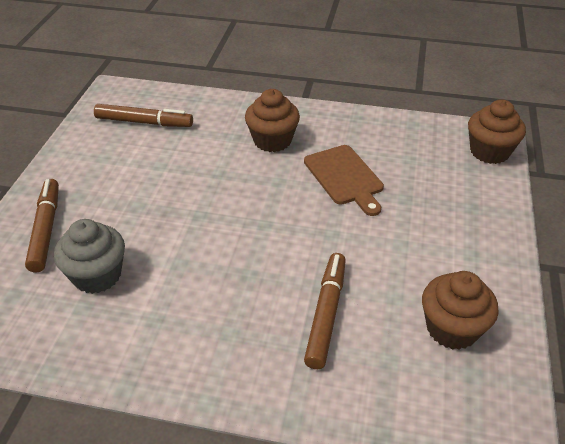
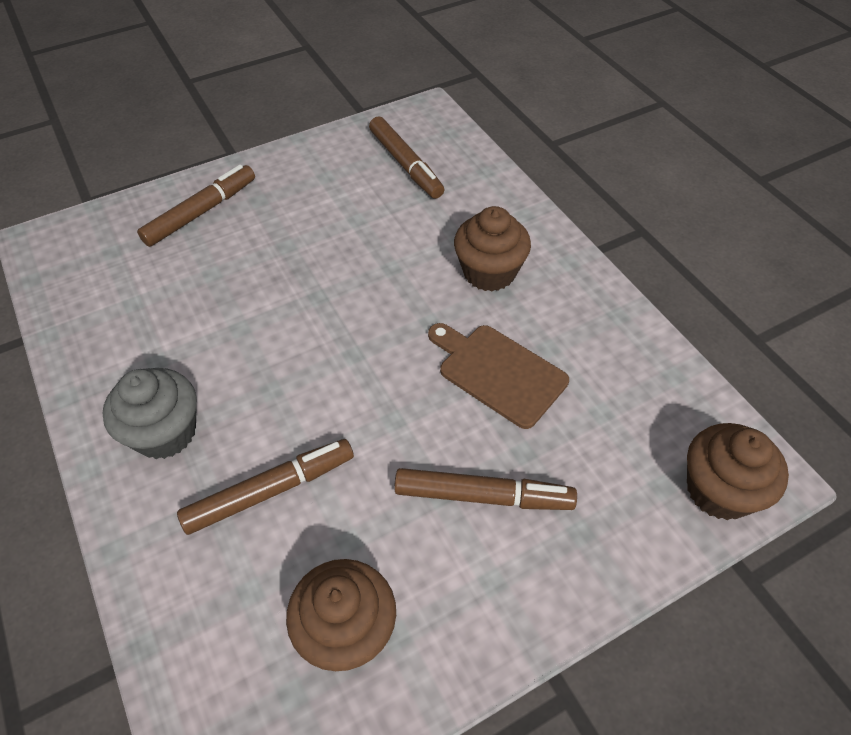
camera: 50 degrees right, 10 degrees up
grey cupcake [54,219,125,294] -> grey cupcake moved to [102,368,197,459]
brown cutting board [304,145,384,216] -> brown cutting board turned 105 degrees clockwise [428,323,569,429]
none -> brown marker [394,468,577,510]

